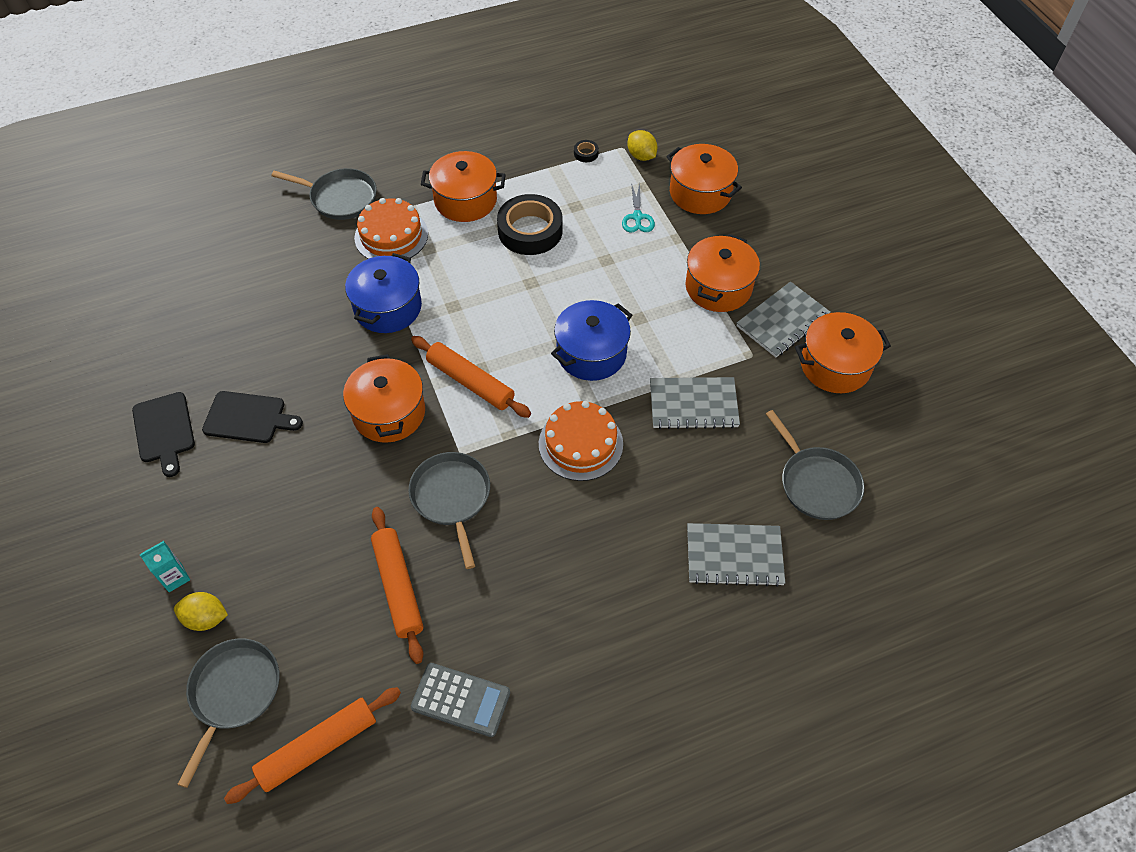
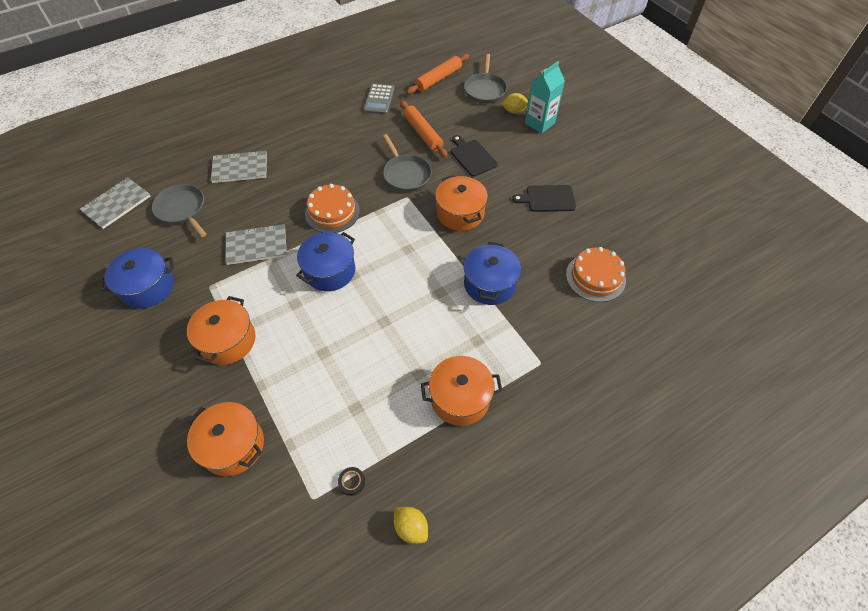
camera: 170 degrees right, 0 degrees up
black cutting board [132,392,195,477] -> black cutting board moved to [451,135,497,177]
turquoise carton [140,541,190,592] -> turquoise carton [525,61,565,134], size x1.80
grey pan [271,168,377,220] -> none
orange cake [354,198,428,259] -> orange cake moved to [566,247,626,302]
orange rolling pin [411,336,531,418] -> none
grey calculator [411,663,510,737] -> grey calculator turned 90 degrees counterclockwise [364,83,394,114]
black tape [497,194,563,255] -> none
turquoise scissors [622,183,655,233] -> none
yellow lemon [627,130,657,161] -> yellow lemon moved to [394,507,428,544]
grey notebook [737,282,831,357] -> grey notebook moved to [80,177,151,229]
orange pot [795,312,891,393] -> blue pot [99,248,174,309]

